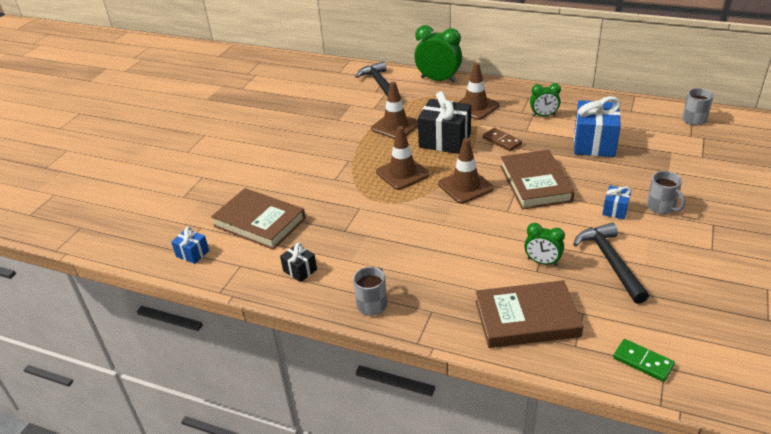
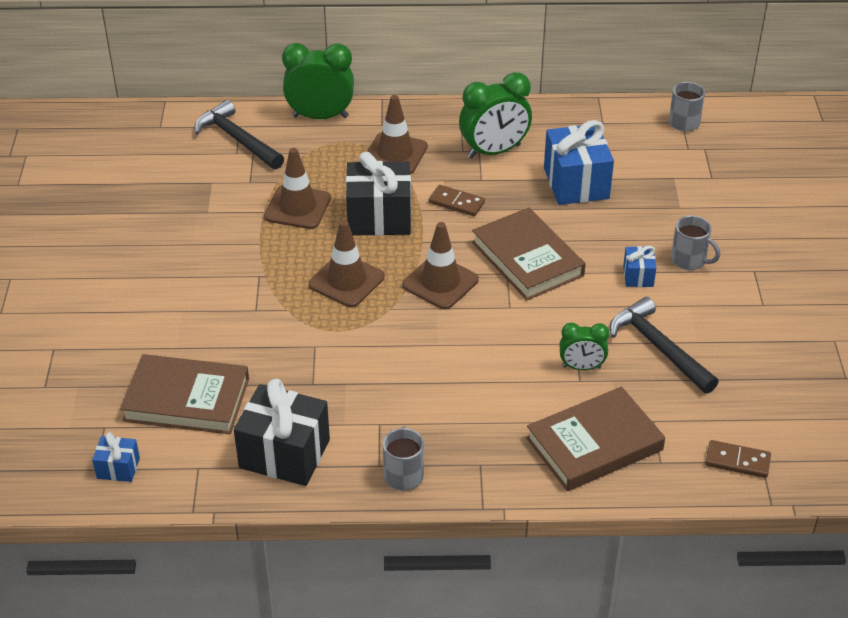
camera: 25 degrees left, 5 degrees up
black gift [280,243,317,282] -> black gift [234,378,330,486], size x2.04
green clock [530,83,561,117] -> green clock [459,72,532,159], size x1.74
green domino [613,339,675,382] -> brown domino [705,440,771,478]

